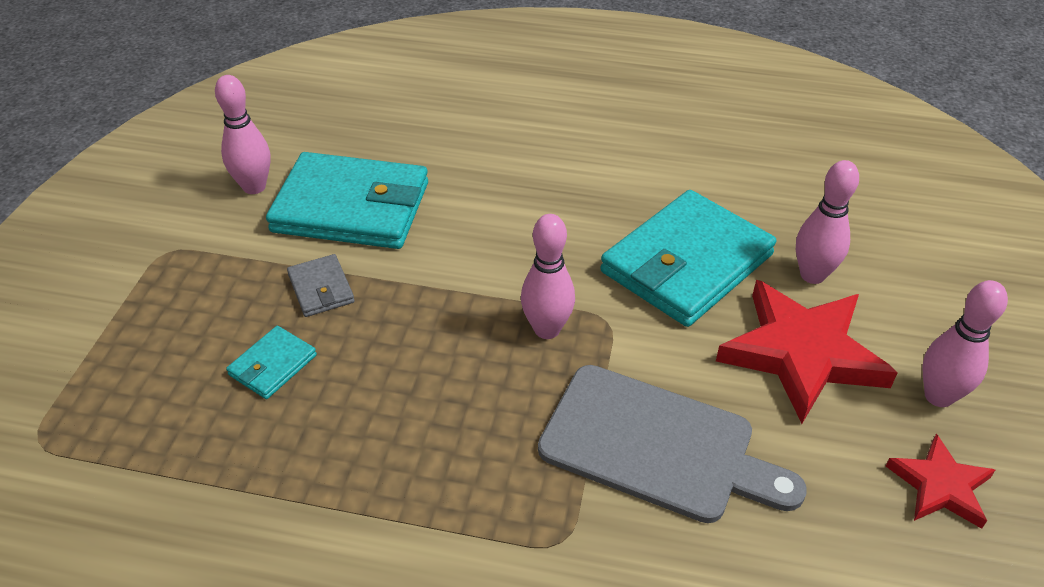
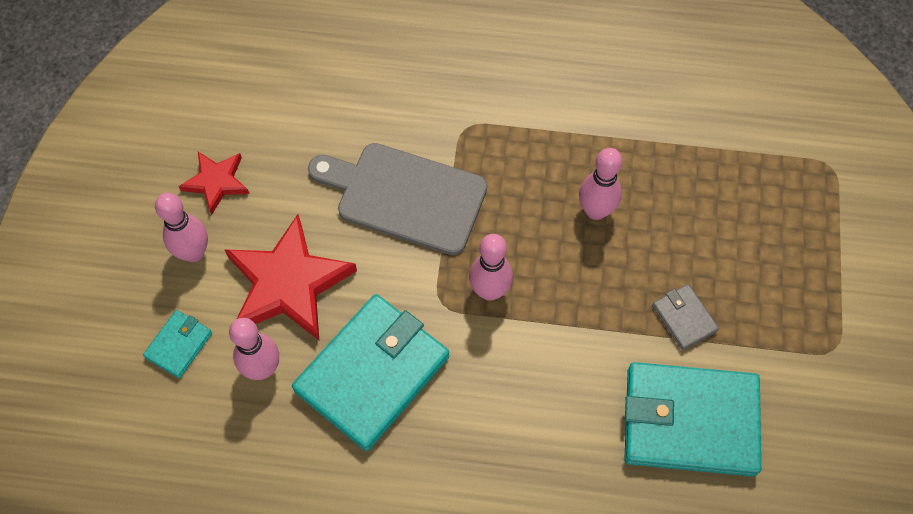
camera: 175 degrees right, 20 degrees up
pink bowling pin [215,75,271,194] -> pink bowling pin moved to [579,148,622,220]
turquoise wallet [226,326,317,399] -> turquoise wallet moved to [143,310,212,378]

